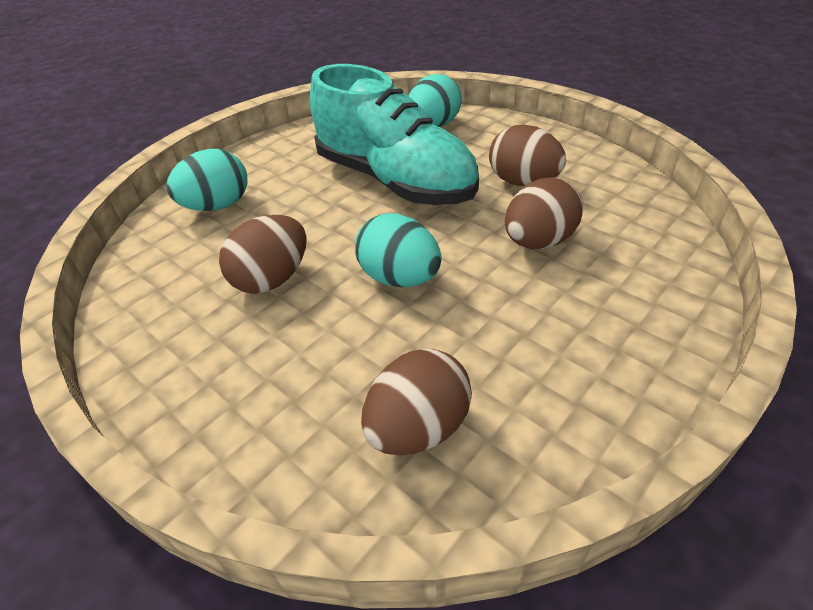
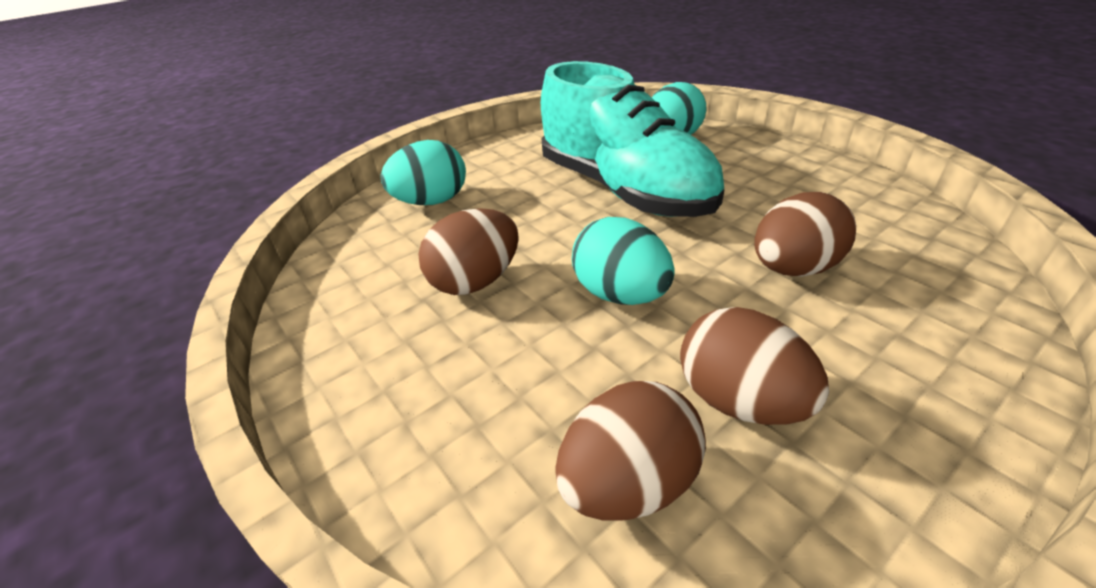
camera: 10 degrees right, 5 degrees down
brown egg [489,125,566,186] -> brown egg moved to [680,307,829,425]

